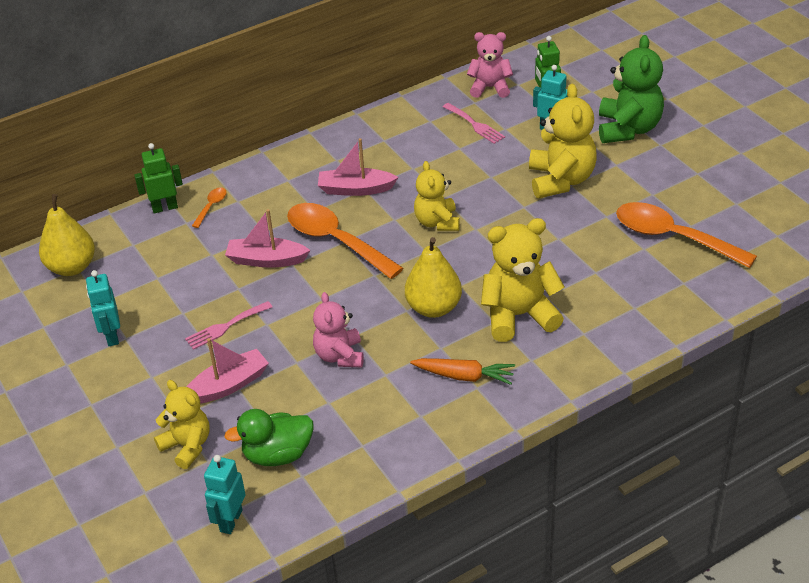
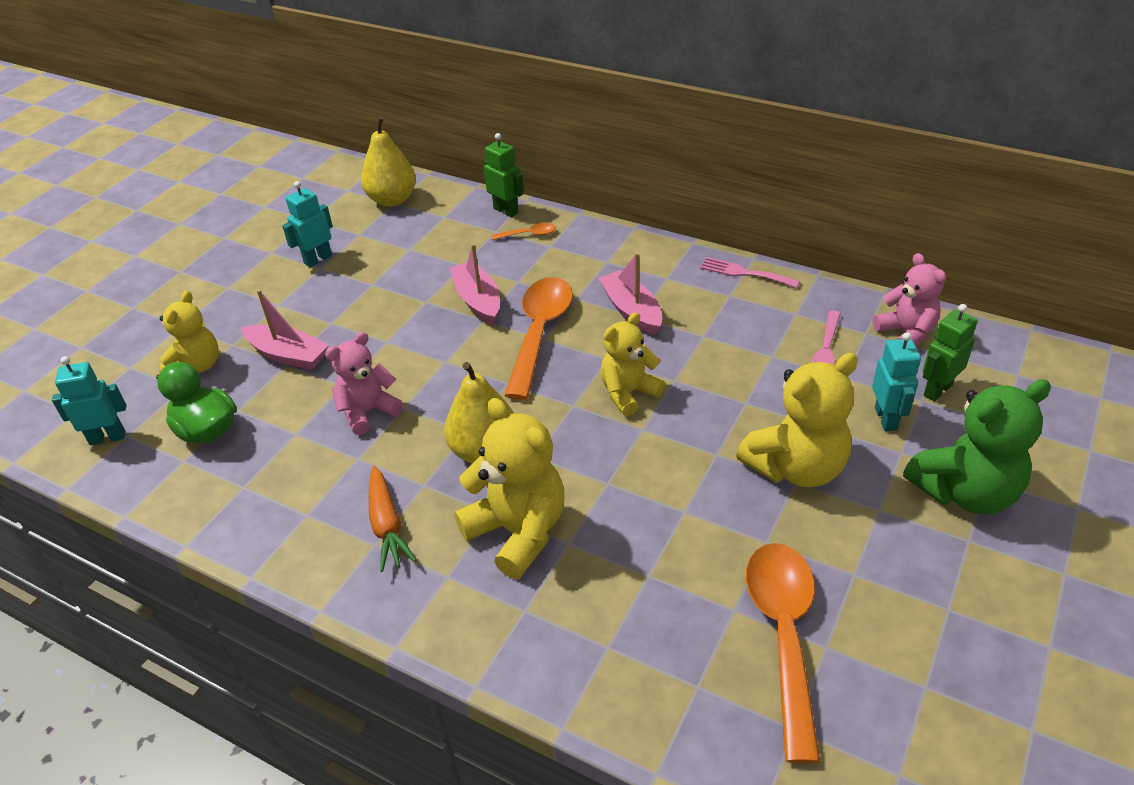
camera: 60 degrees right, 0 degrees up
pink fork [185,301,273,350] -> pink fork moved to [700,257,800,288]

